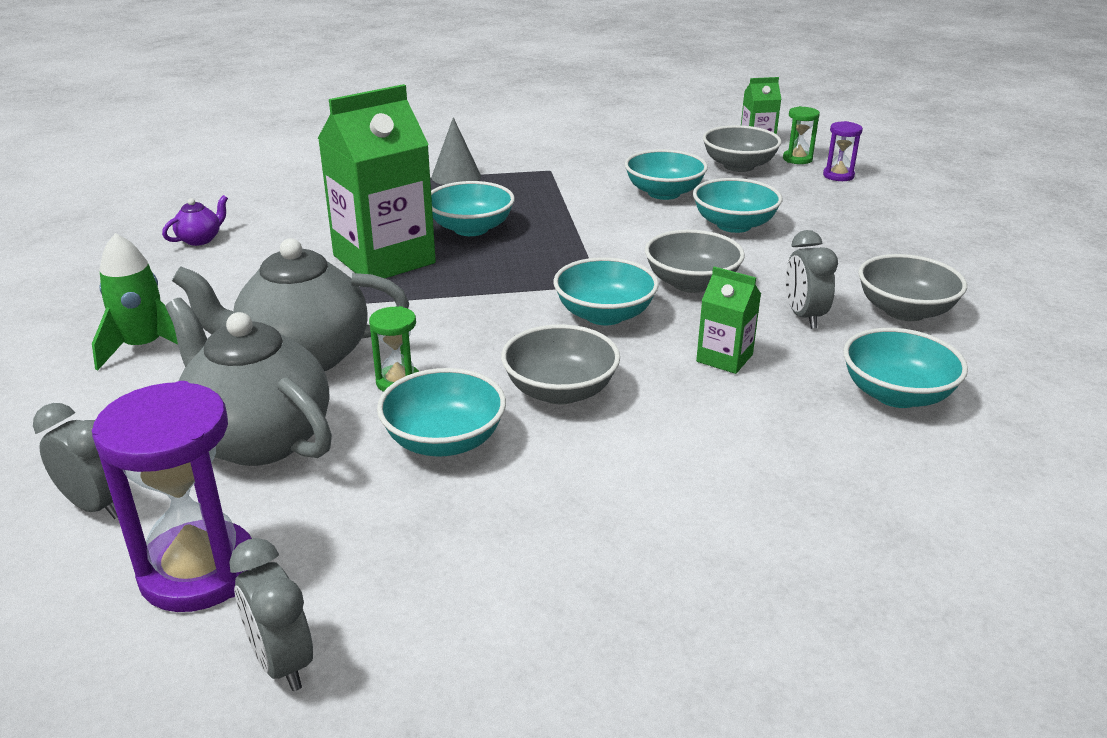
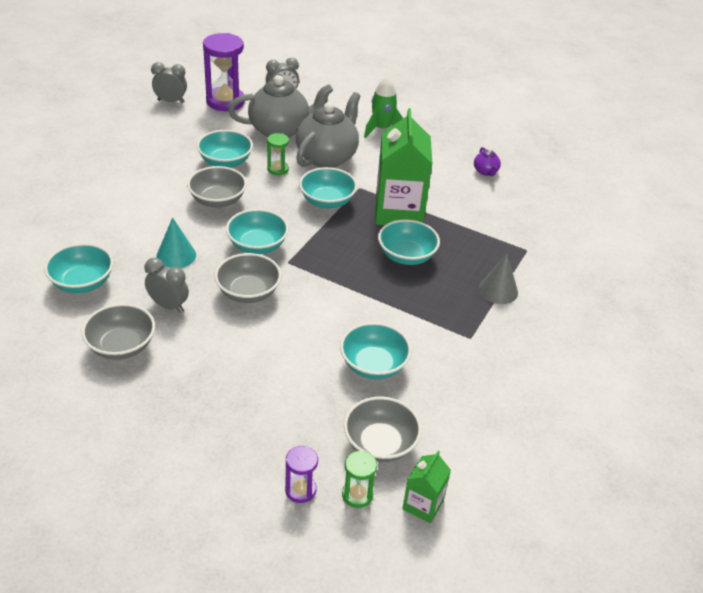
camera: 125 degrees right, 10 degrees up
turquoise bowl [693,178,782,233] -> turquoise bowl moved to [299,167,357,208]
green carton [696,266,761,374] -> turquoise cone [156,217,196,268]

